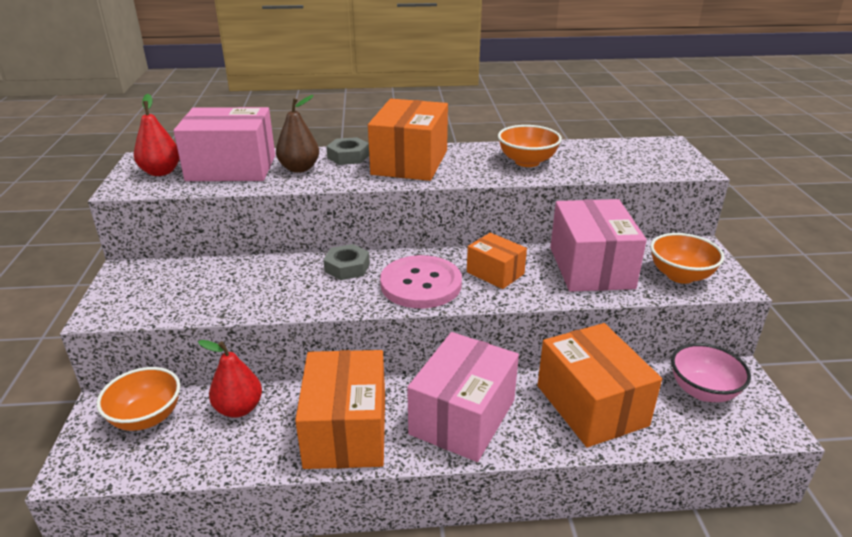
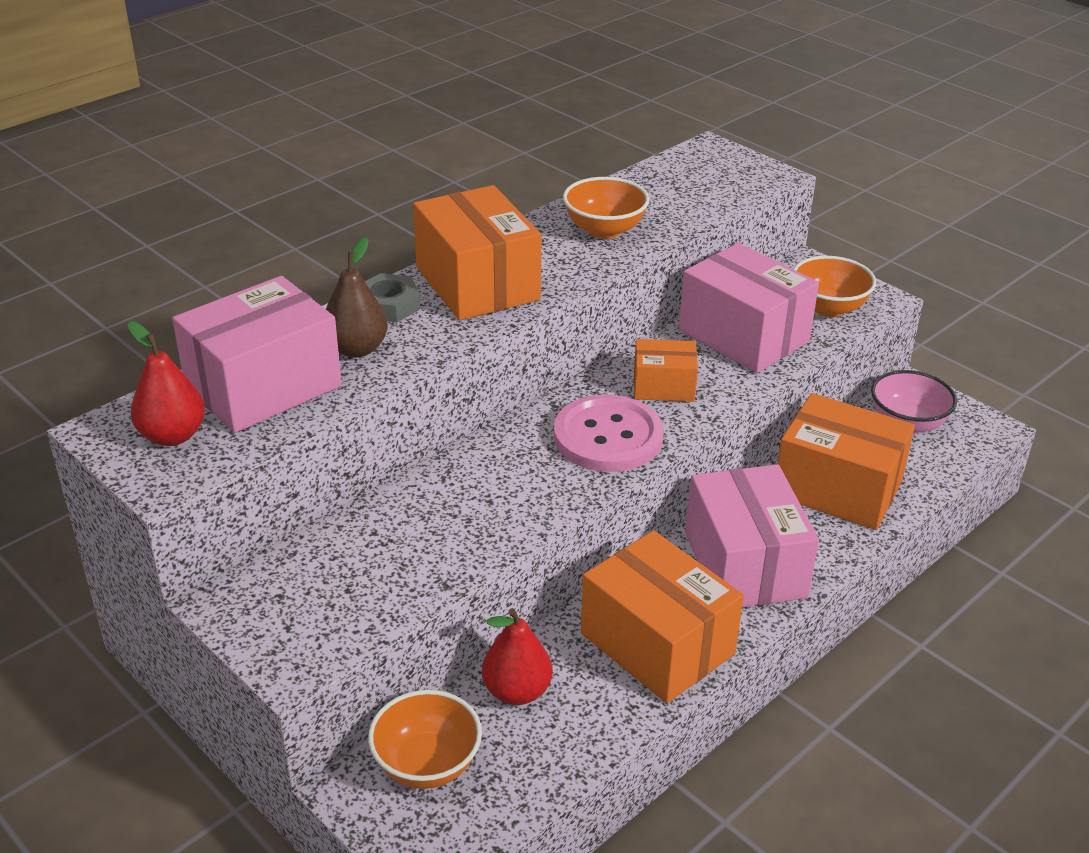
camera: 40 degrees left, 5 degrees up
grey nut [323,244,370,280] -> none

